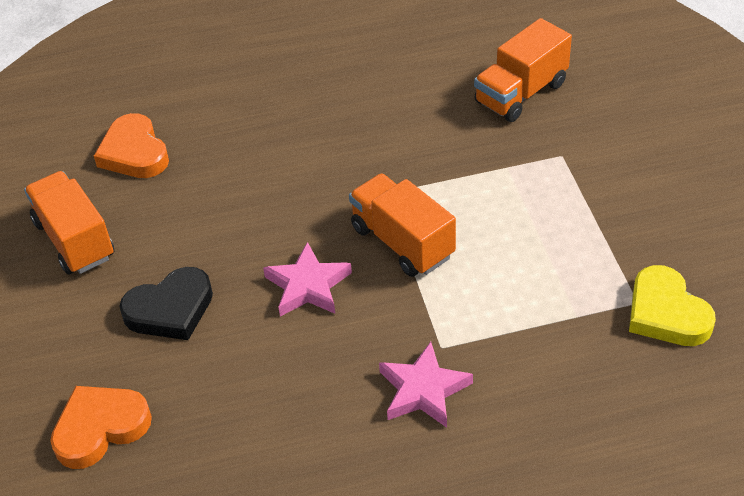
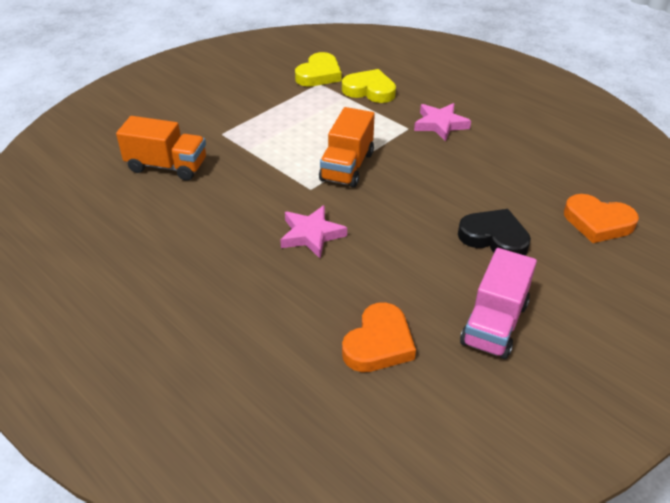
camera: 125 degrees left, 5 degrees down
orange truck [24,171,115,274] -> pink truck [460,248,537,359]
pink star [263,242,352,317] -> pink star moved to [280,205,347,259]
none -> yellow heart [342,69,396,103]

